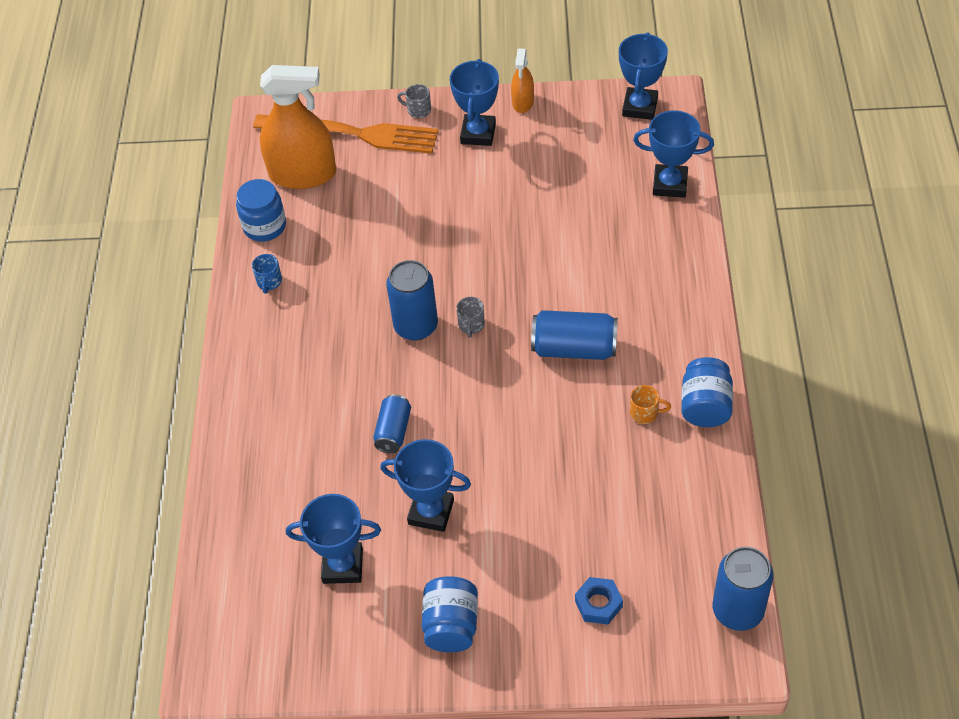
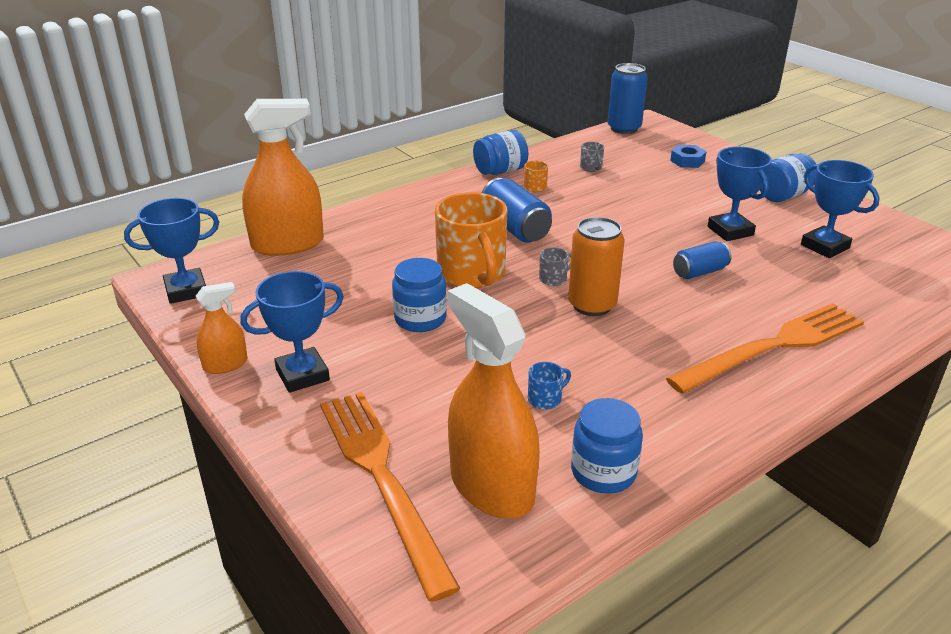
camera: 130 degrees left, 20 degrees down
blue mug [252,254,282,294] -> blue mug moved to [528,362,571,410]
blue can [386,260,438,341] -> orange can [568,217,625,316]
grey mug [397,84,431,118] -> grey mug moved to [580,142,604,172]
blue trophy [633,111,714,198] -> orange spray bottle [242,99,324,256]
none -> blue jar [392,258,447,332]
none -> orange mug [435,192,507,288]
none -> orange fork [666,303,864,394]

